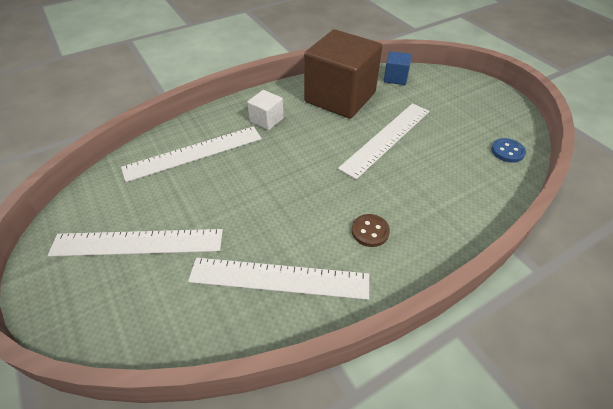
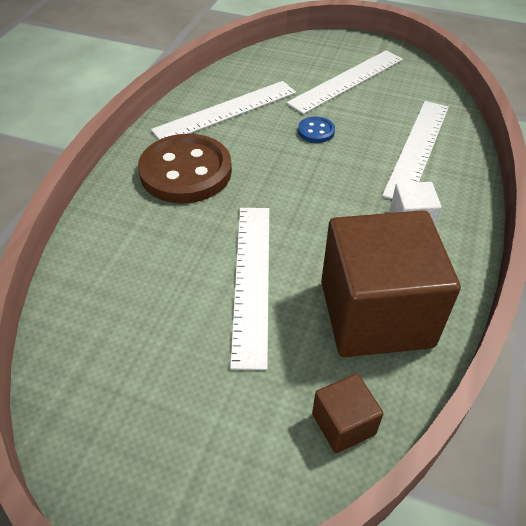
camera: 140 degrees right, 0 degrees up
brown button [352,214,390,247] -> brown button [138,134,232,204], size x2.31
blue cube [384,51,412,85] -> brown cube [312,373,384,453]
blue button [491,138,526,163] -> blue button moved to [298,116,335,143]

